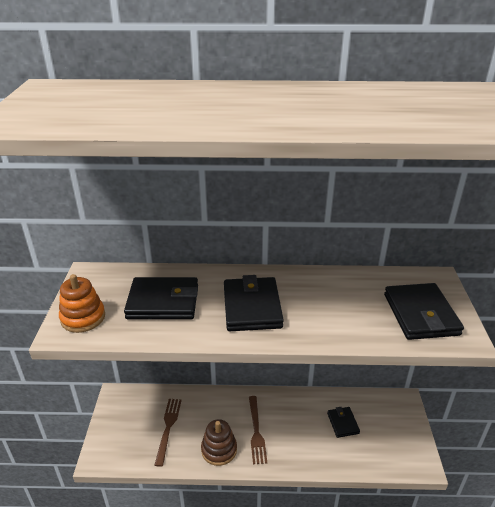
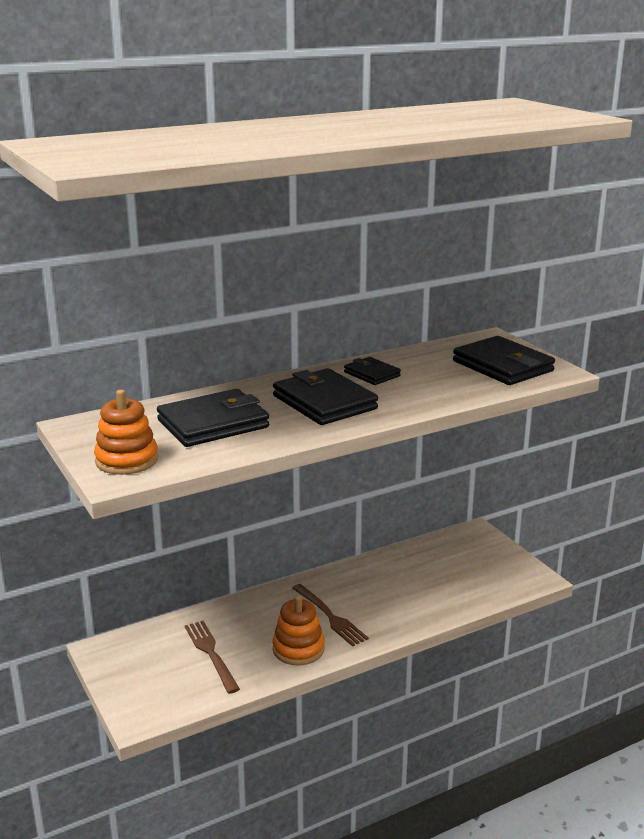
camera: 30 degrees left, 10 degrees down
brown stacking toy [201,419,237,466] -> orange stacking toy [273,595,325,665]
black wallet [327,407,360,438] -> black wallet moved to [344,357,401,385]

